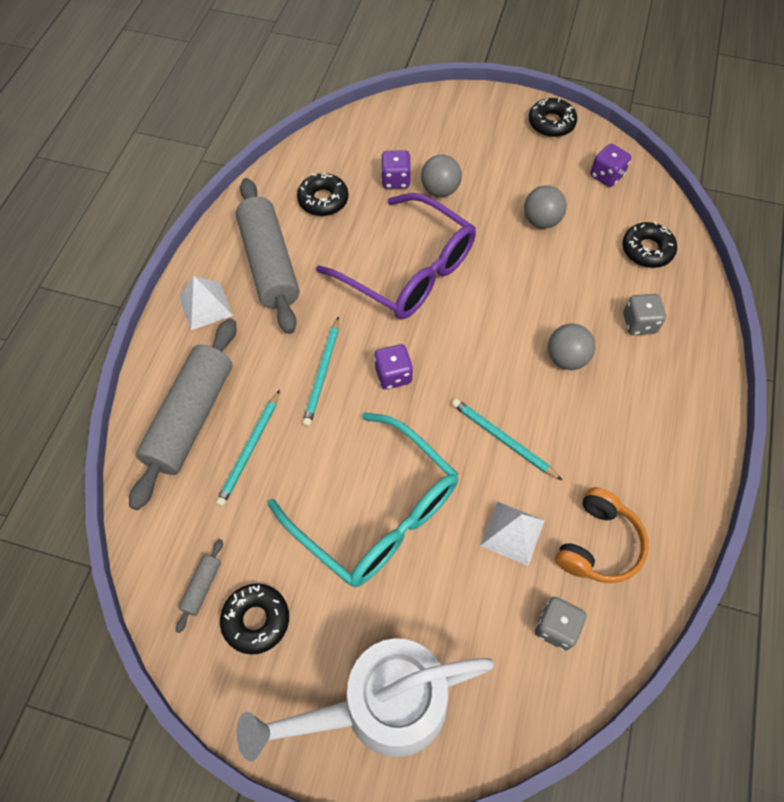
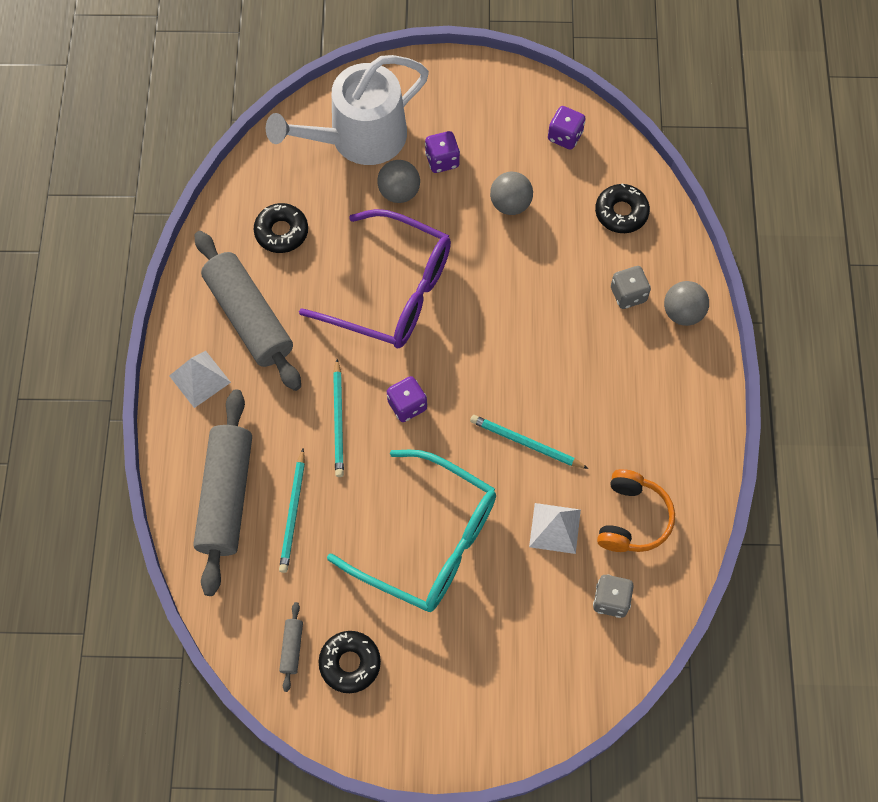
camera: 15 degrees left, 5 degrees up
white watering can [237,638,494,762] -> white watering can moved to [266,55,429,165]
purple dice [381,151,411,189] -> purple dice moved to [425,131,460,173]
black donut [529,98,577,137] -> none
grey ball [548,324,595,370] -> grey ball moved to [664,281,709,326]

